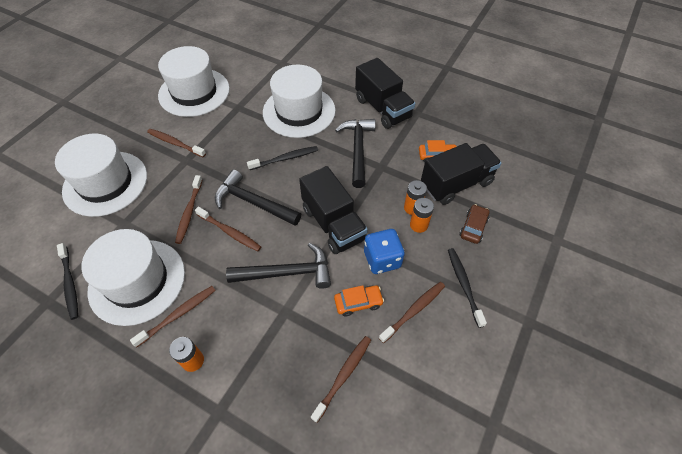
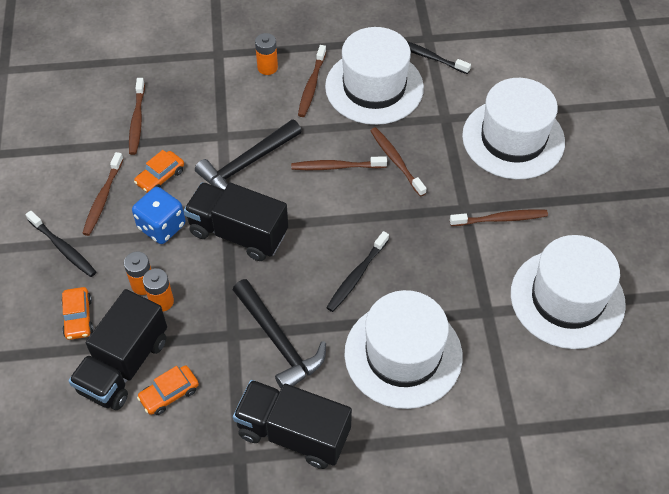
camera: 145 degrees right, 0 degrees up
black hammer [215,170,301,226] -> none
brown car [460,204,490,244] -> orange car [61,287,93,340]

